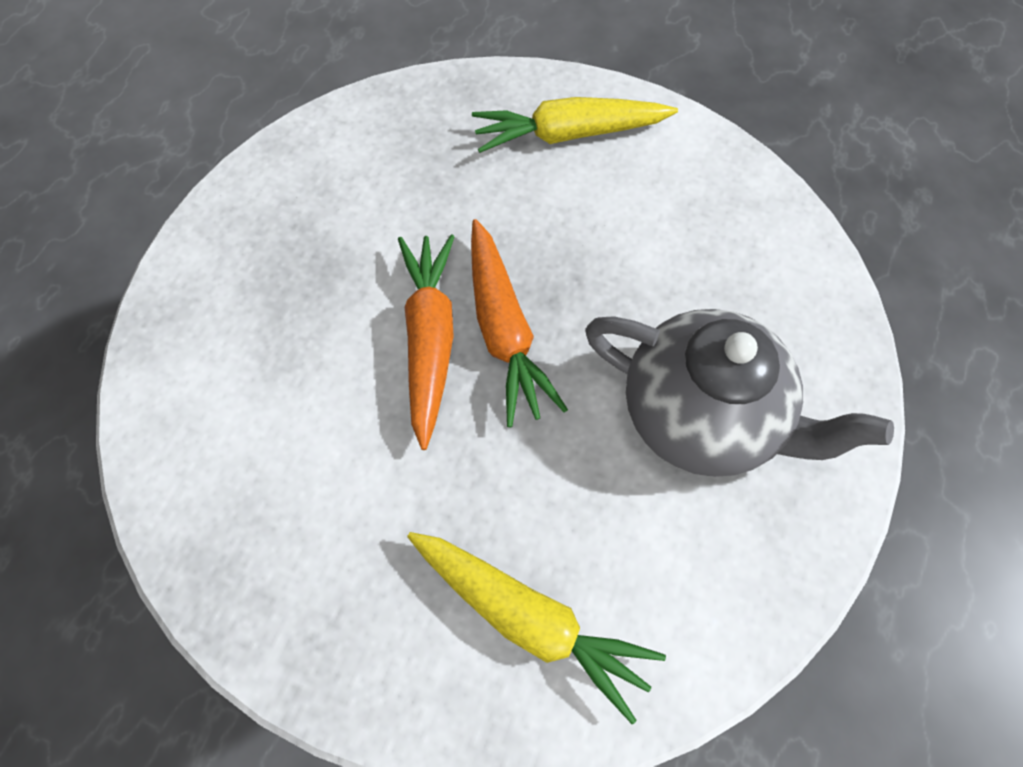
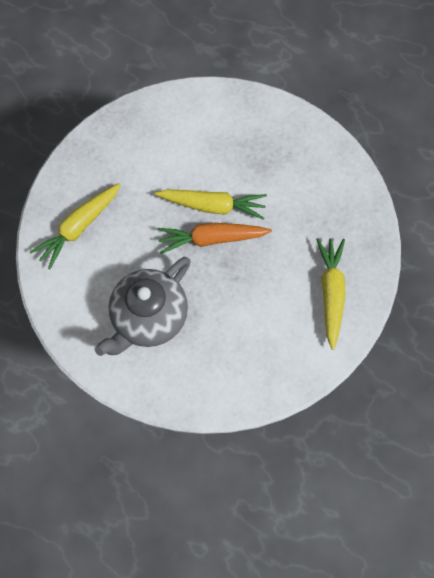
camera: 100 degrees right, 5 degrees up
orange carrot [398,234,455,450] -> yellow carrot [155,189,267,220]

